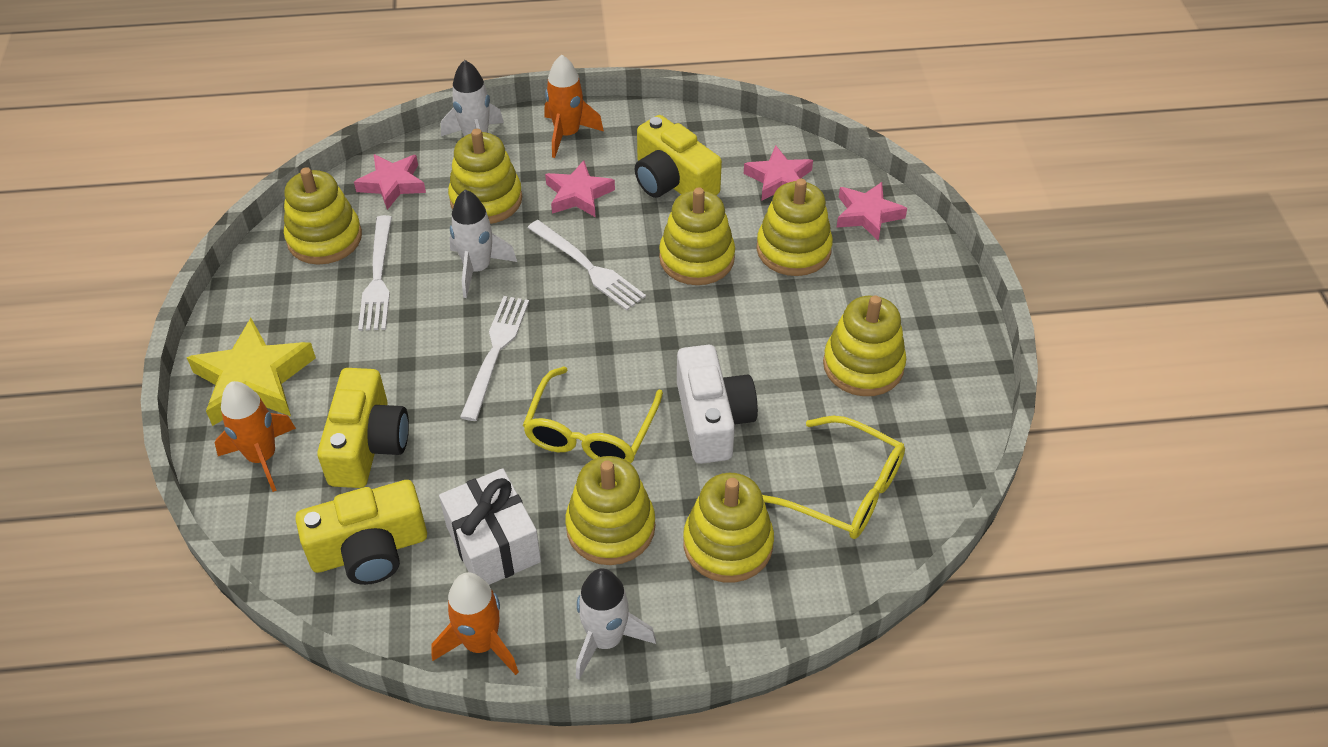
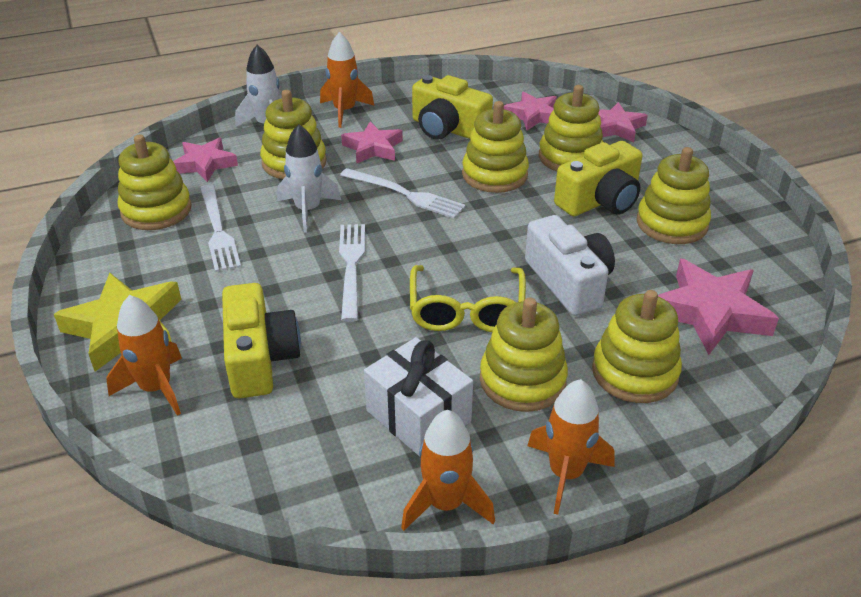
camera: 15 degrees left, 10 degrees down
yellow camera [295,480,427,585] -> yellow camera moved to [554,141,643,216]
white rocket [576,569,656,680] -> orange rocket [527,379,615,515]
yellow glasses [762,416,905,539] -> pink star [658,259,779,355]

